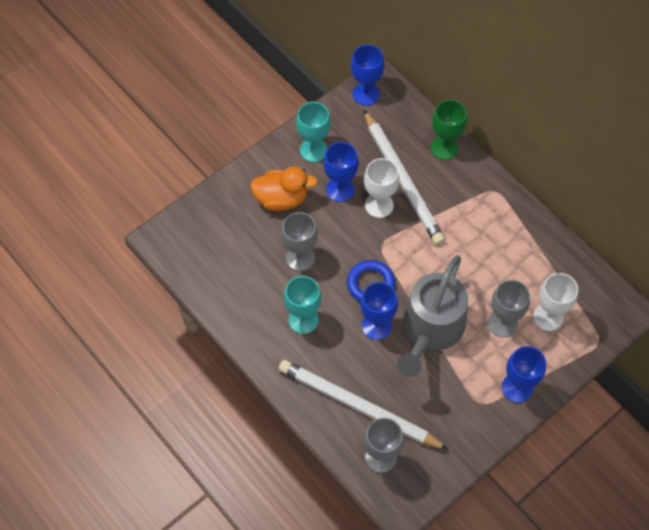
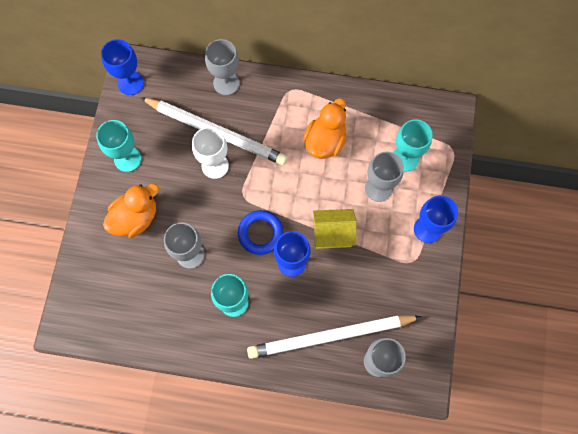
camera: 40 degrees left, 10 degrees up
blue goblet [323,142,359,202] -> none
grey watering can [397,255,468,377] -> yellow house [313,209,357,249]
green goblet [431,100,467,160] -> grey goblet [205,39,240,95]
white goblet [533,273,578,331] -> turquoise goblet [393,119,433,171]
none -> orange duck [303,98,347,159]

